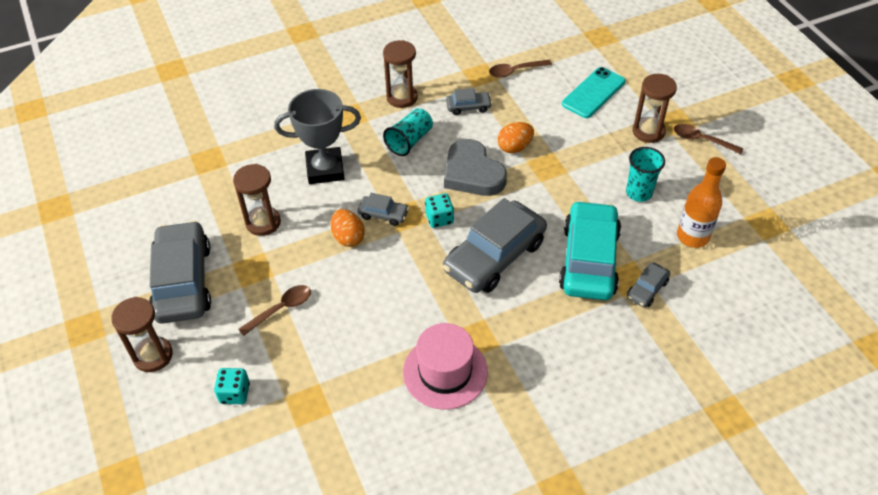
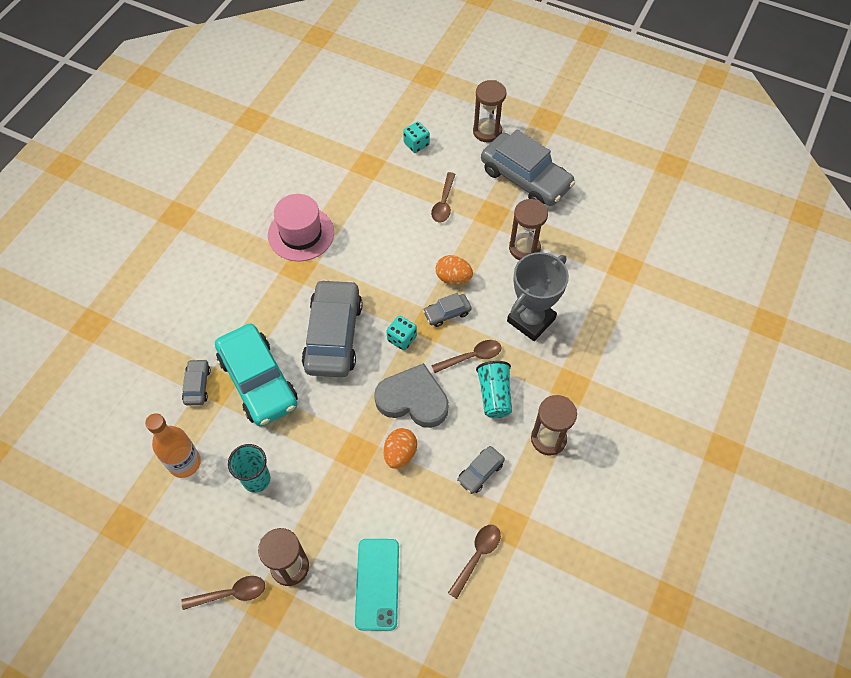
camera: 140 degrees right, 10 degrees up
none -> brown spoon [431,340,501,373]

